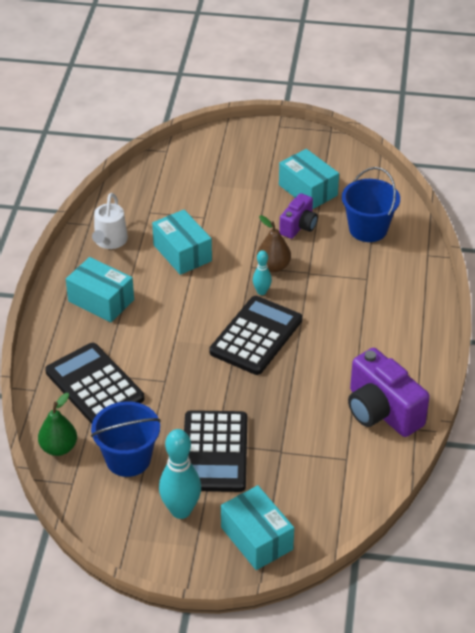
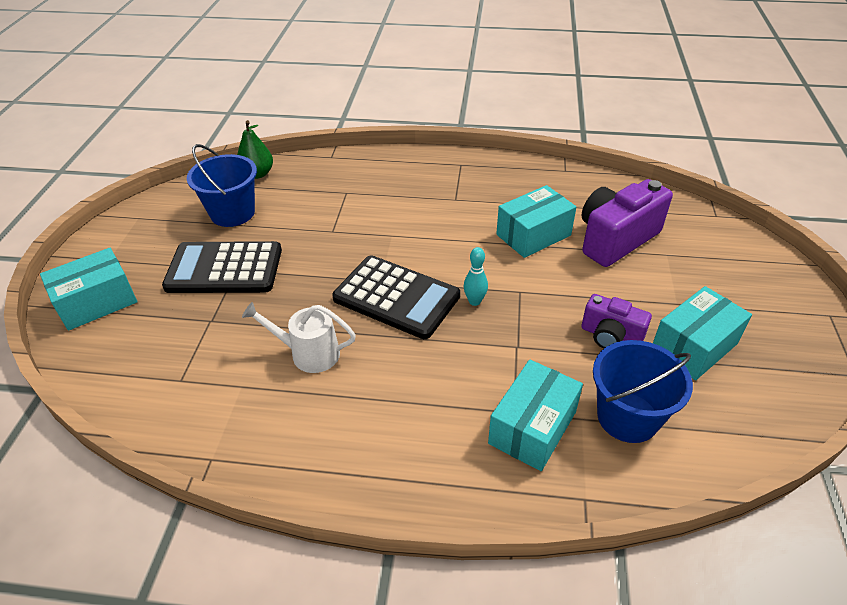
camera: 90 degrees right, 0 degrees up
black calculator [45,343,145,424] -> none
turquoise box [66,257,134,322] -> turquoise box moved to [488,359,583,471]
white watering can [92,193,128,249] -> white watering can moved to [242,302,356,373]
turquoise bowling pin [159,429,201,519] -> none
brown pear [257,215,291,272] -> none
purple camera [348,348,430,437] -> purple camera moved to [582,179,673,267]

